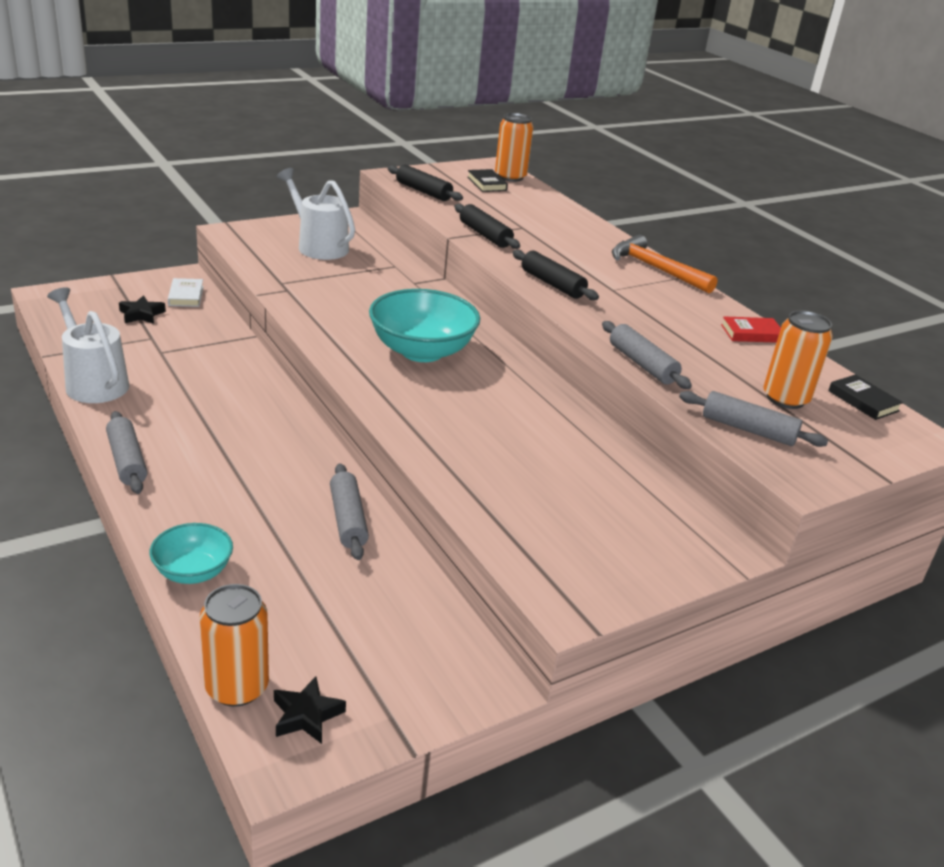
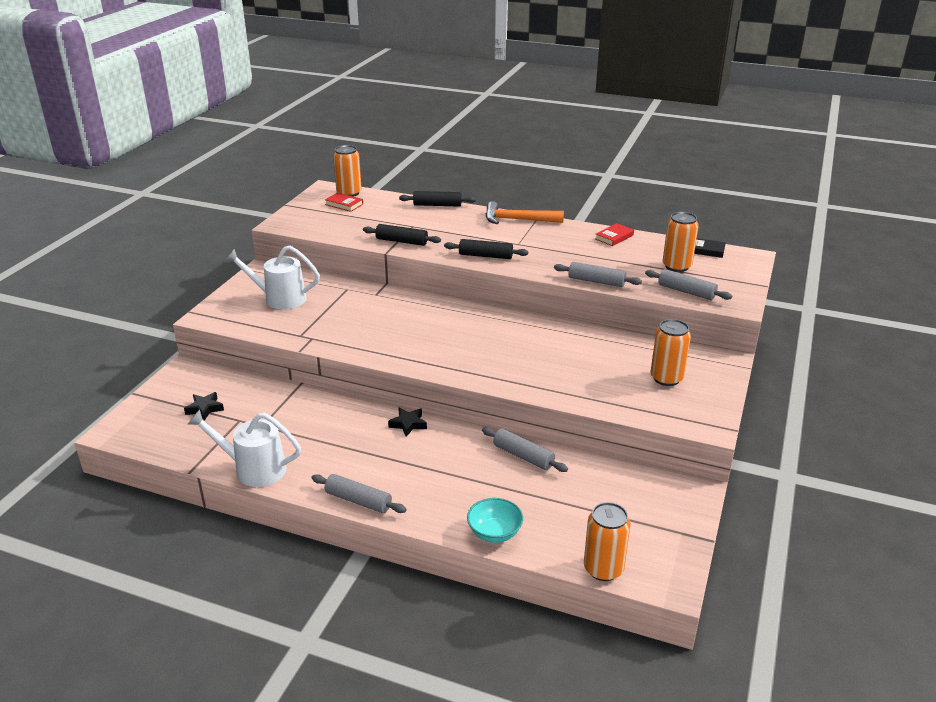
camera: 35 degrees left, 0 degrees up
white book [168,278,204,307] -> none
black star [274,677,346,744] -> black star moved to [388,408,427,437]
turquoise bowl [369,289,480,362] -> none
black rolling pin [388,165,463,201] -> black rolling pin moved to [399,191,476,207]
black book [468,169,508,192] -> red book [325,193,363,212]
grey rolling pin [679,391,828,447] -> grey rolling pin turned 45 degrees clockwise [645,269,732,300]
none -> orange can [650,319,691,386]

